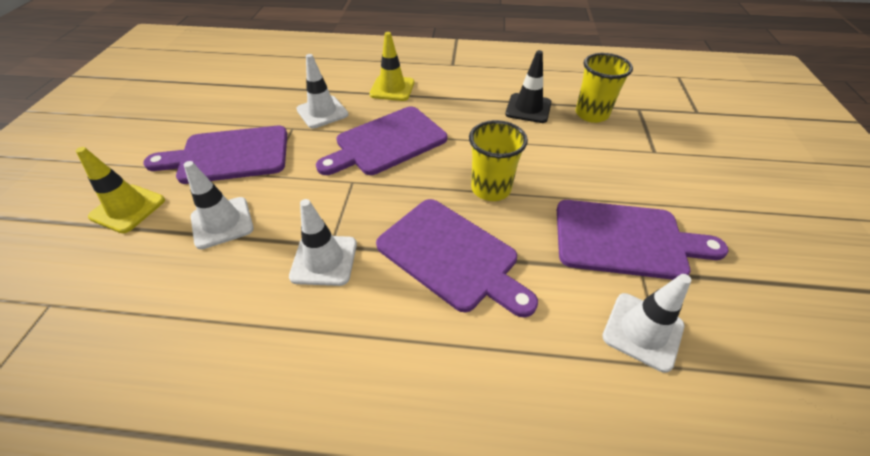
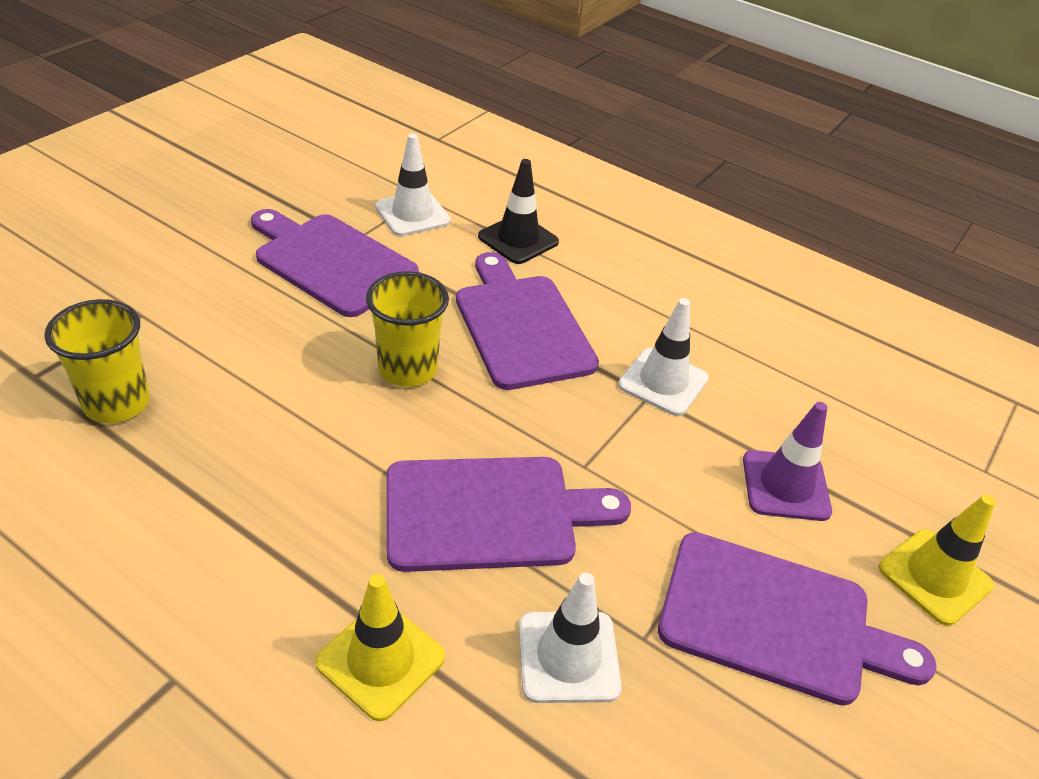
camera: 155 degrees left, 5 degrees down
white traffic cone [184,161,254,249] -> purple traffic cone [743,402,832,521]
black traffic cone [505,50,551,123] -> black traffic cone moved to [478,159,559,264]

